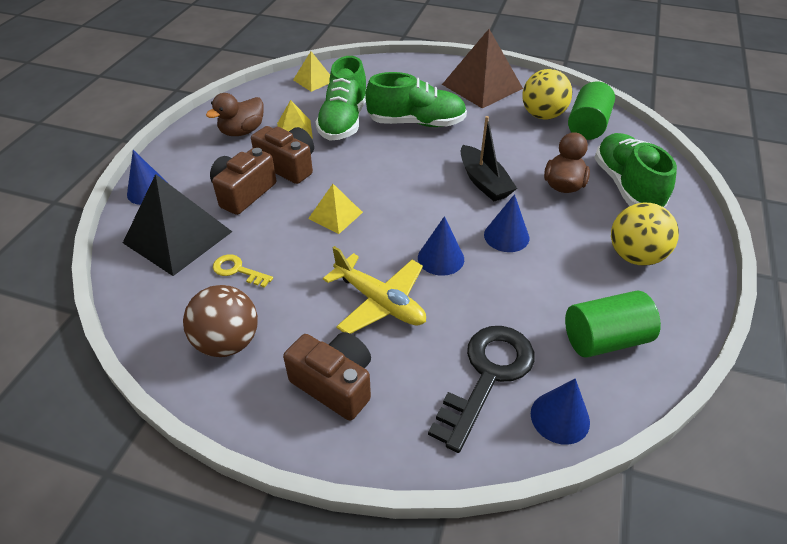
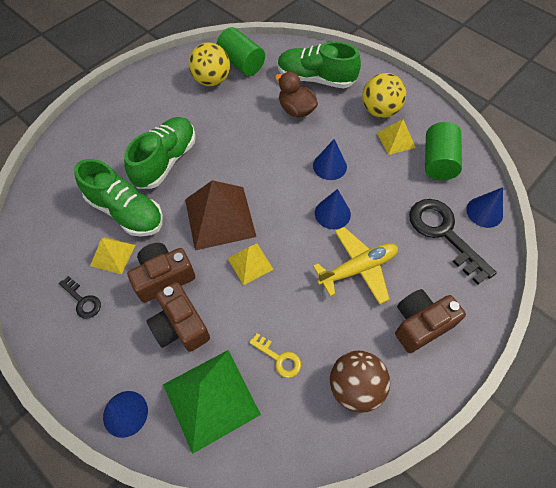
camera: 65 degrees left, 15 degrees up
black pyramid [123,174,232,276] -> green pyramid [163,350,261,454]
brown duck [206,93,264,136] -> black key [59,276,101,319]
yellow key [213,254,273,288] -> yellow key turned 105 degrees counterclockwise [249,333,301,378]
yellow pyramid [293,51,330,92] -> yellow pyramid moved to [377,119,416,155]
brown pyramid [442,29,523,108] -> brown pyramid moved to [185,180,256,250]
black boat [461,116,517,201] -> none

